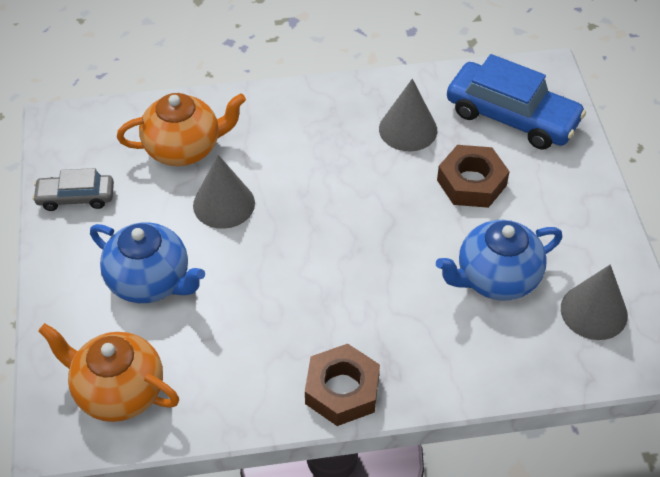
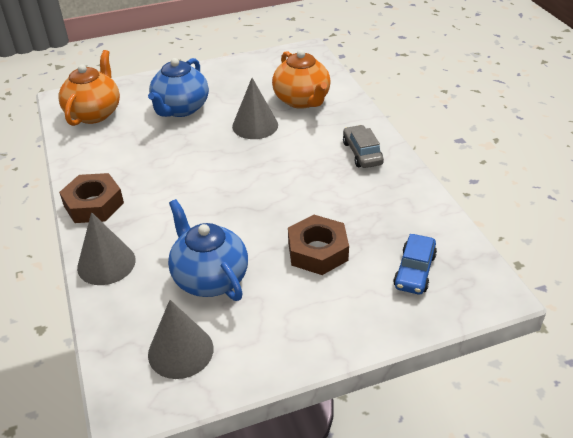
camera: 80 degrees right, 10 degrees down
grey car [32,168,114,211] -> grey car moved to [343,125,384,168]
grey cone [379,79,437,151] -> grey cone moved to [77,212,136,285]
blue car [447,54,586,150] -> blue car [393,234,437,295], size x0.55

